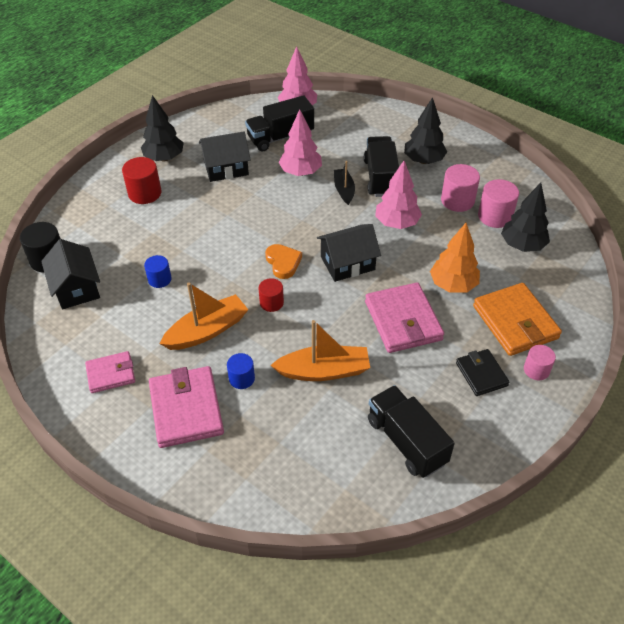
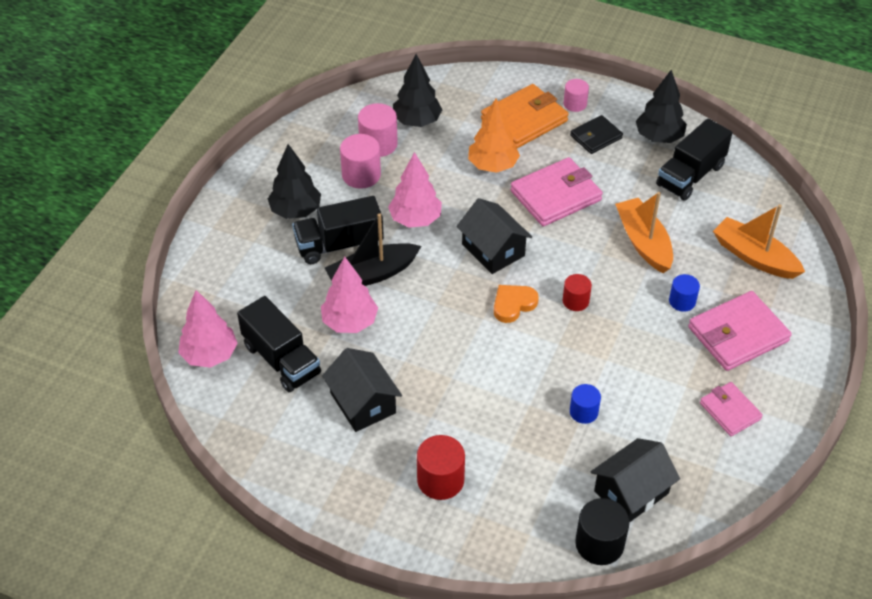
camera: 105 degrees left, 0 degrees up
black tree [141,95,184,162] -> black tree moved to [636,70,687,143]
orange boat [159,283,248,350] -> orange boat moved to [713,204,805,279]
black boat [334,161,355,205] -> black boat [325,214,421,286], size x1.60

